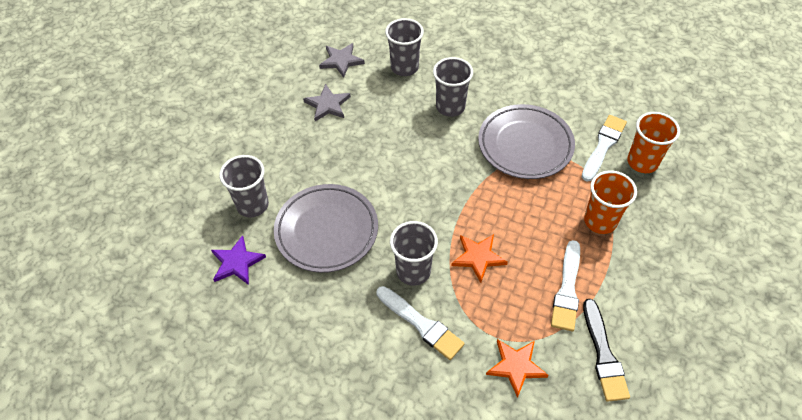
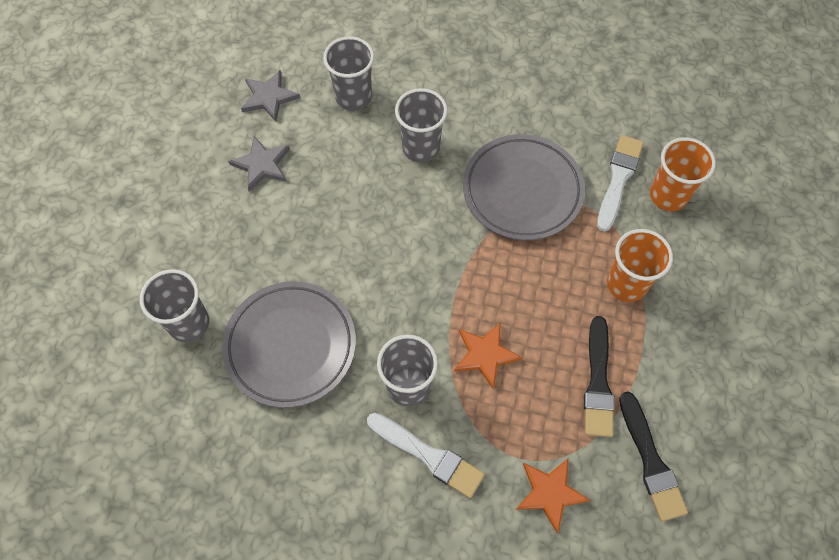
camera: 10 degrees left, 10 degrees up
purple star [211,235,266,285] -> none
white brush [551,240,580,331] -> black brush [584,316,614,437]

